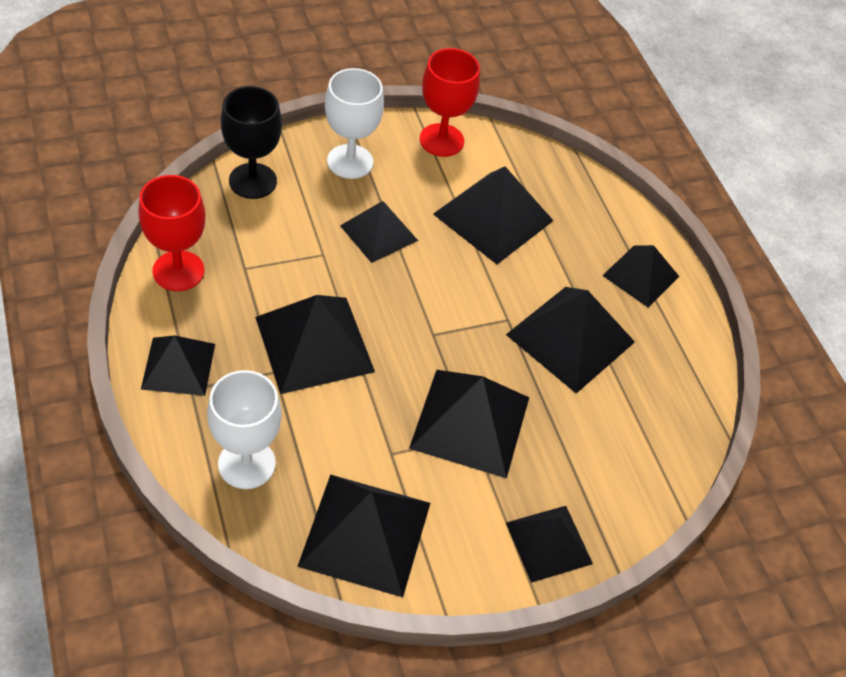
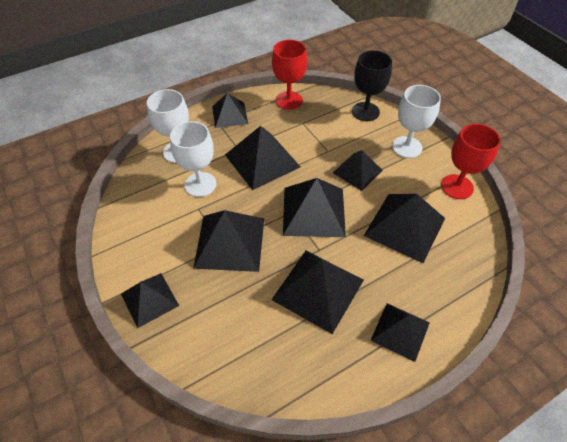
camera: 85 degrees right, 0 degrees up
black pyramid [297,474,430,597] -> black pyramid moved to [283,178,346,237]
none -> white goblet [170,121,216,197]

